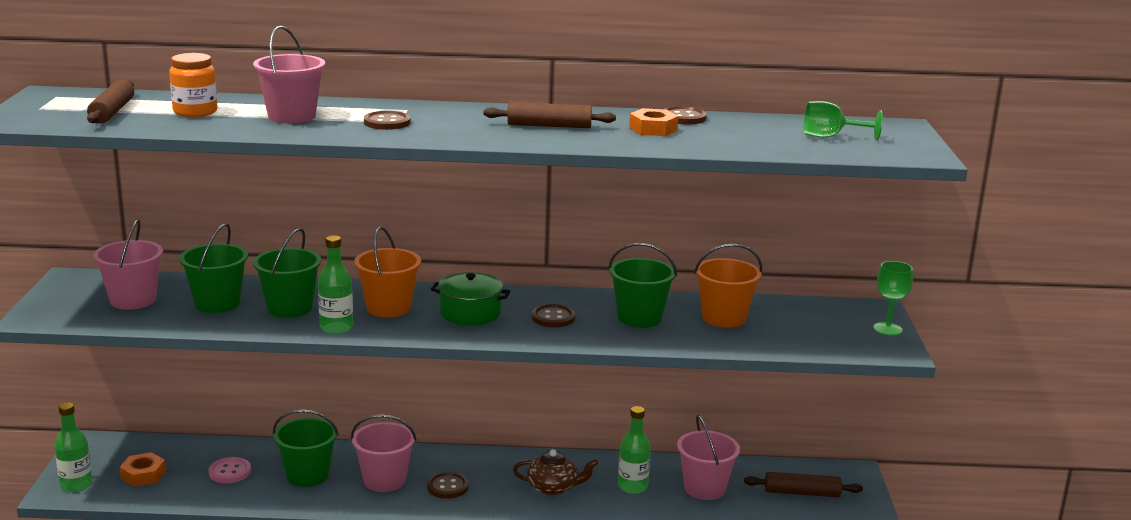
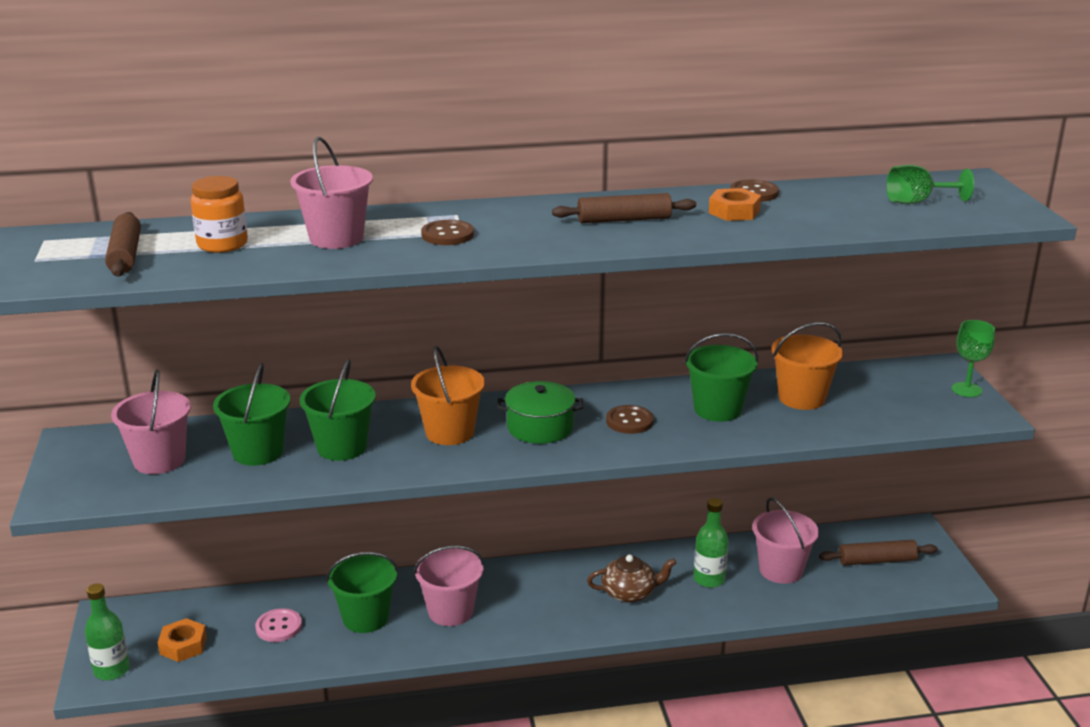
camera: 10 degrees left, 5 degrees up
green bottle [318,235,353,334] -> none
brown button [427,472,469,499] -> none

